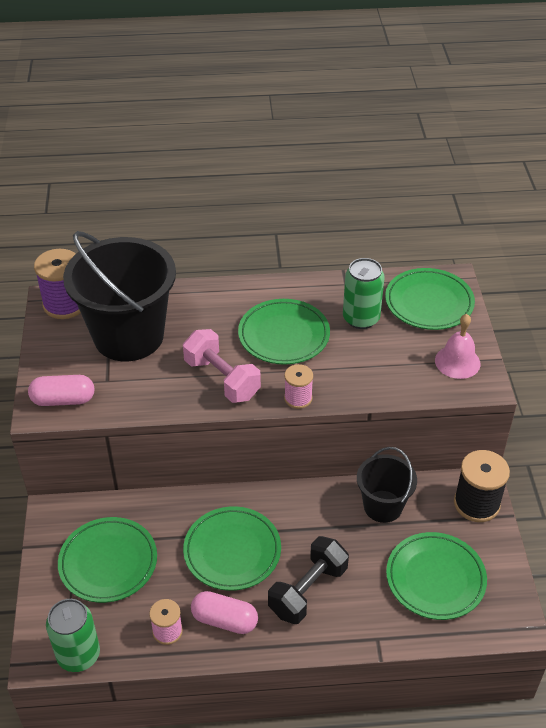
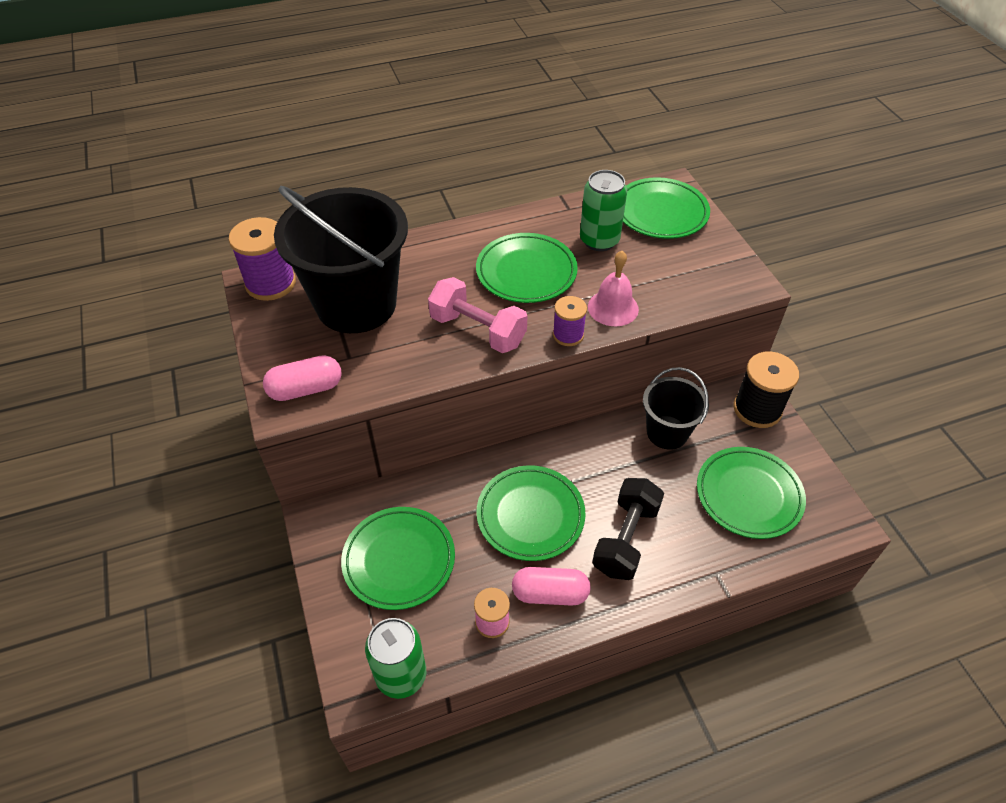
camera: 15 degrees left, 5 degrees up
pink spool [284,364,313,409] -> purple spool [553,296,587,346]
pink bell [435,314,481,379] -> pink bell moved to [588,251,639,326]

